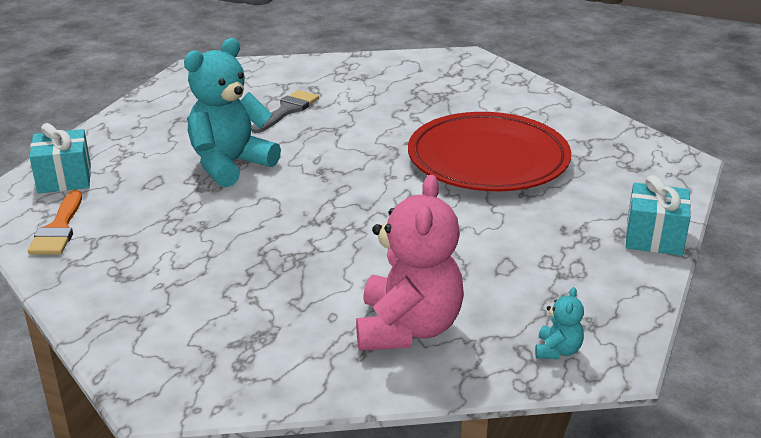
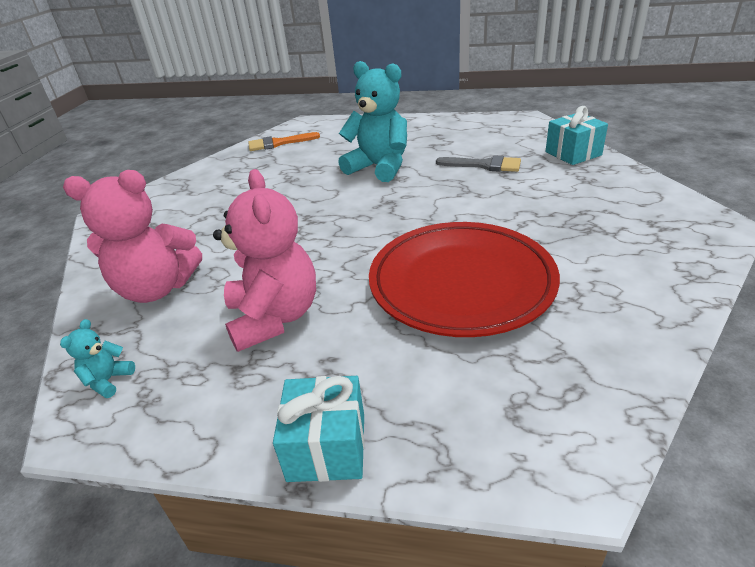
camera: 80 degrees right, 5 degrees up
turquoise gift [30,123,91,194] -> turquoise gift moved to [546,106,608,165]
turquoise teddy bear [535,287,584,359] -> turquoise teddy bear turned 105 degrees clockwise [60,319,135,398]
none -> pink teddy bear [213,169,316,352]

